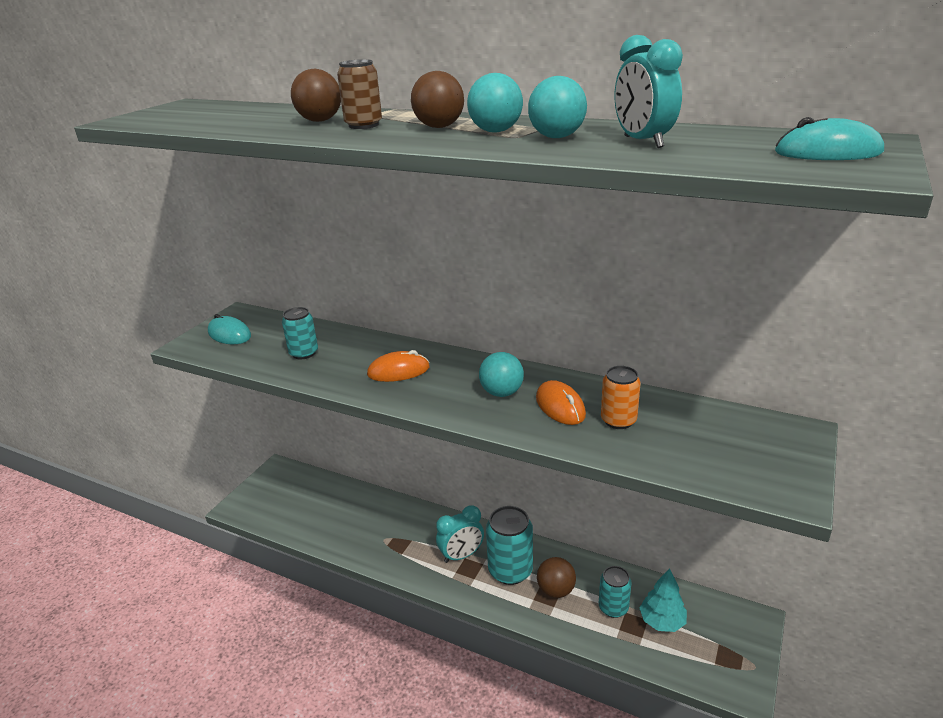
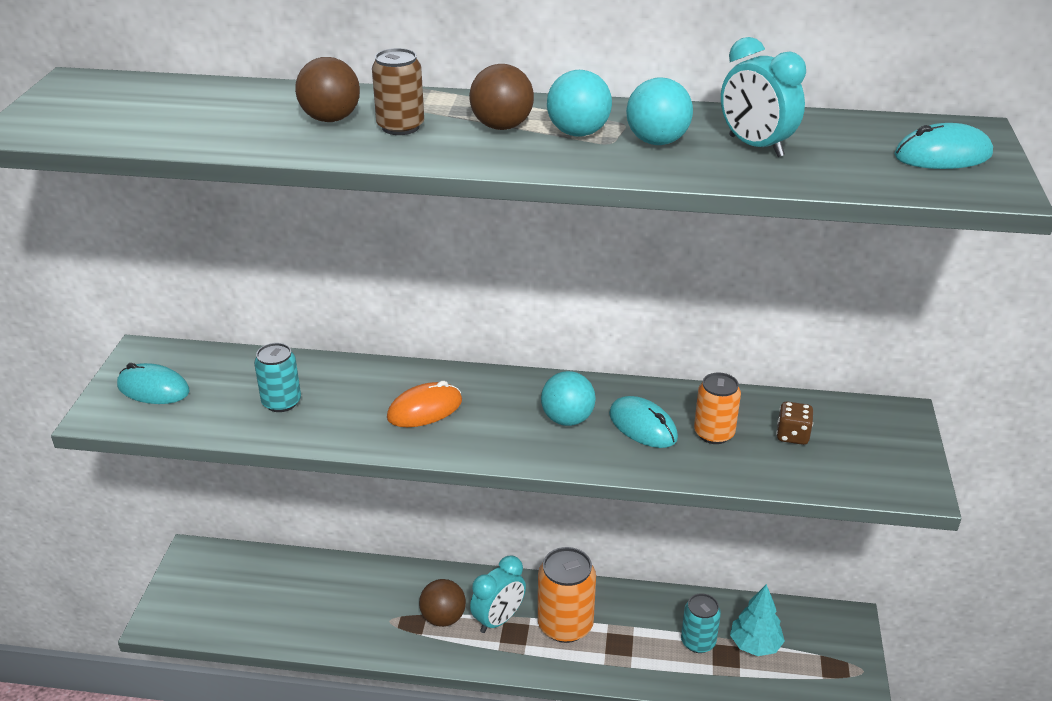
camera: 20 degrees left, 5 degrees up
turquoise can [486,506,533,585] -> orange can [538,547,596,643]
orange mouse [536,380,586,425] -> turquoise mouse [609,396,678,448]
brown ball [537,557,576,598] -> brown ball moved to [419,579,466,627]
none -> brown dice [776,402,813,445]

